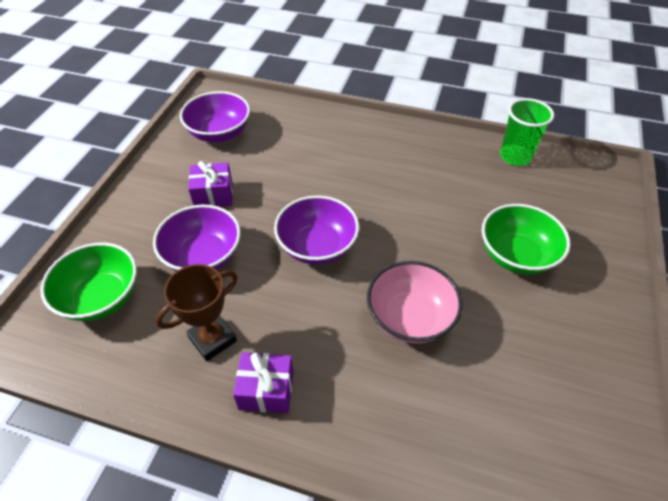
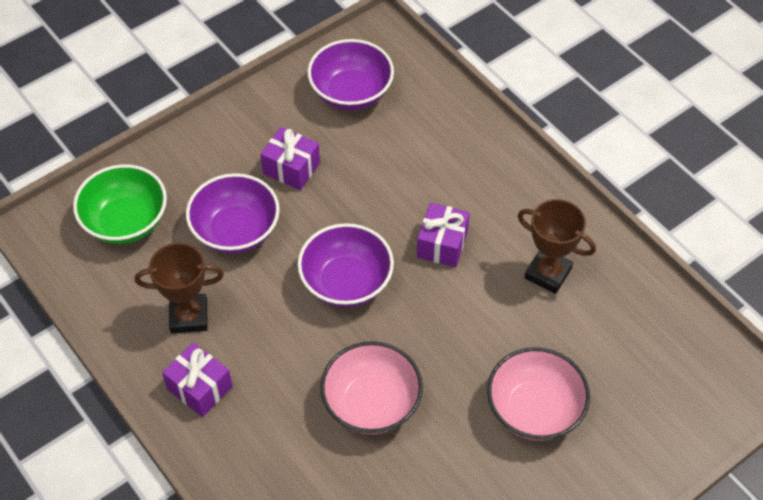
camera: 35 degrees right, 5 degrees up
green bowl [482,204,570,274] -> pink bowl [487,347,590,441]
green cup [500,98,554,166] -> none
none -> purple gift [417,203,470,267]
none -> brown trophy [517,199,596,294]

